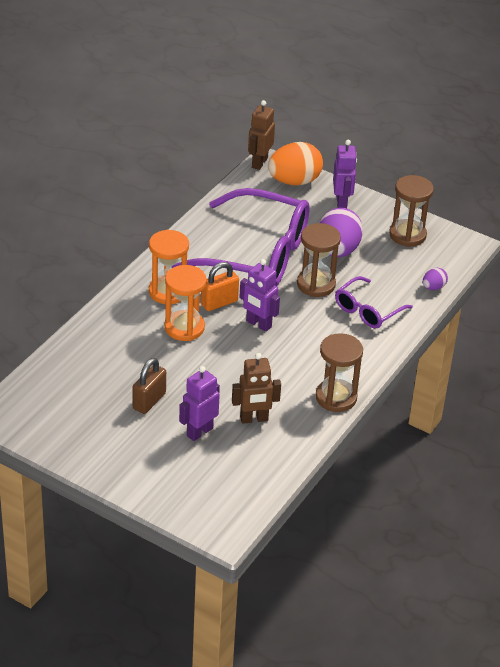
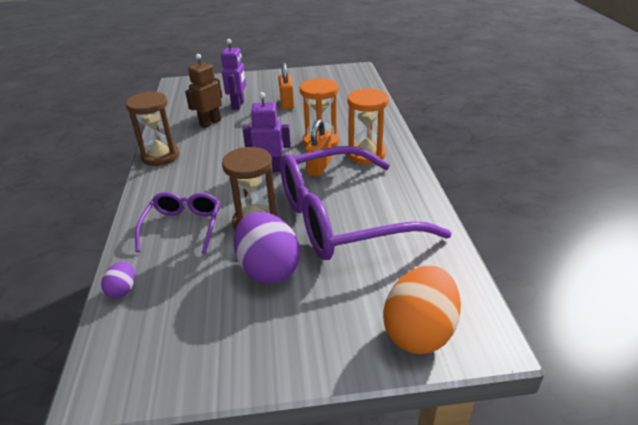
camera: 145 degrees right, 5 degrees down
brown padlock [133,358,166,414] -> orange padlock [278,62,294,110]
brown robot [248,100,275,170] -> none
purple robot [333,140,357,208] -> none
brown hourglass [389,175,434,247] -> none

